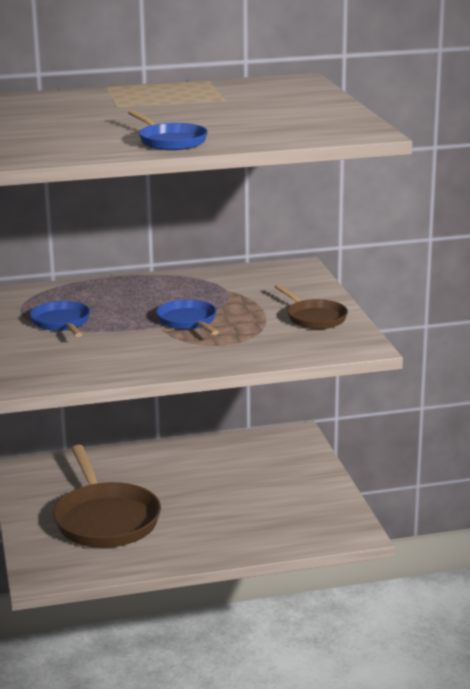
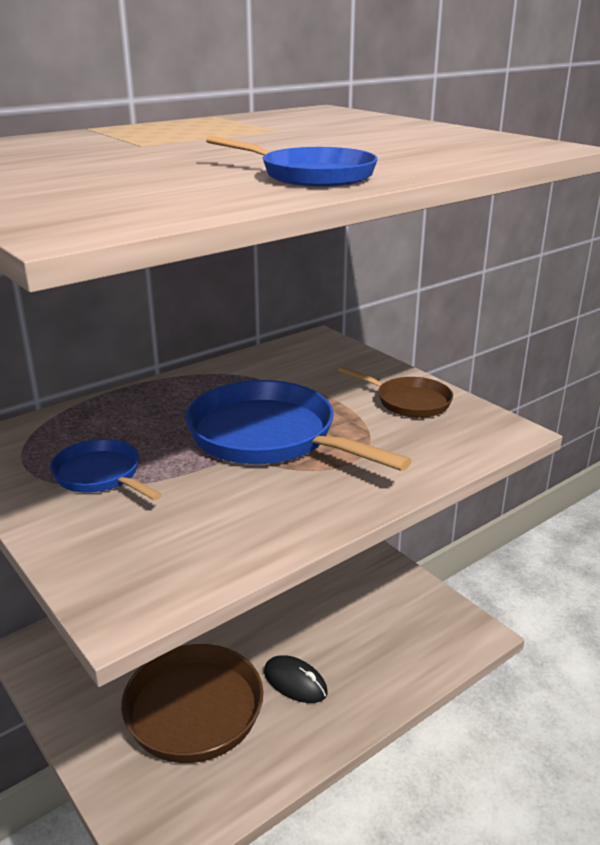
camera: 25 degrees left, 5 degrees up
blue pan [156,299,219,335] -> blue pan [185,380,412,471], size x1.84
none -> black mouse [264,655,328,703]

